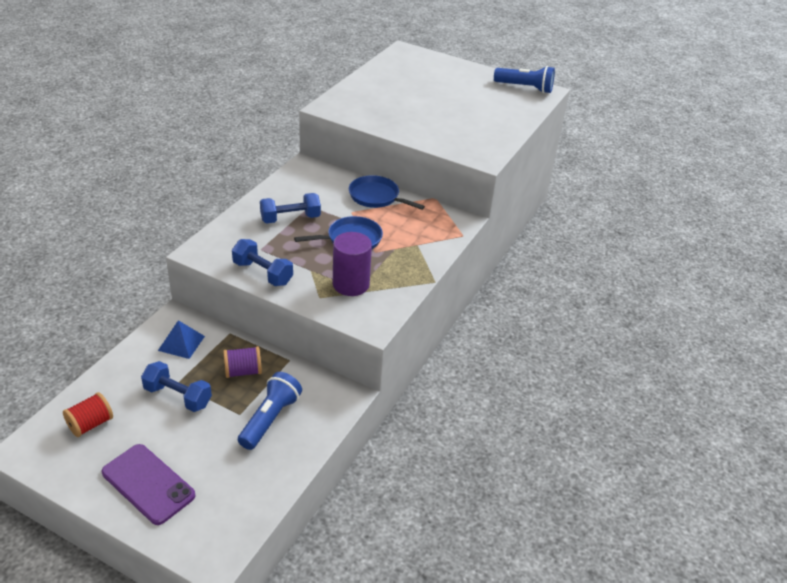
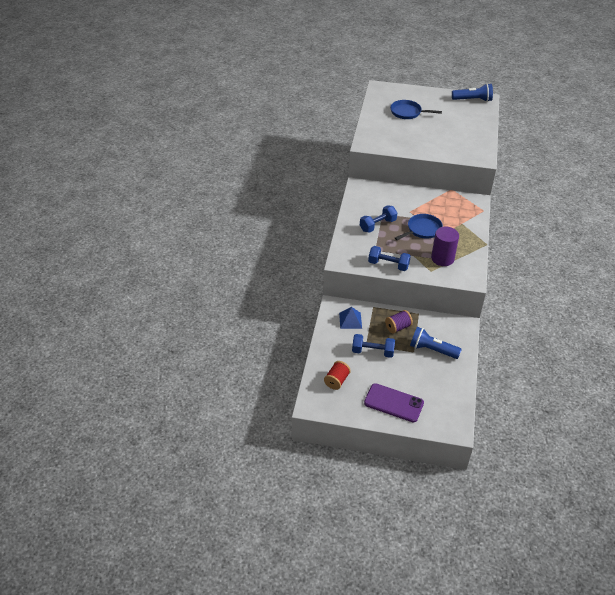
camera: 15 degrees left, 5 degrees up
blue flashlight [238,372,302,450] -> blue flashlight turned 75 degrees counterclockwise [410,327,462,359]
blue pan [349,175,425,210] -> blue pan moved to [390,100,442,119]

